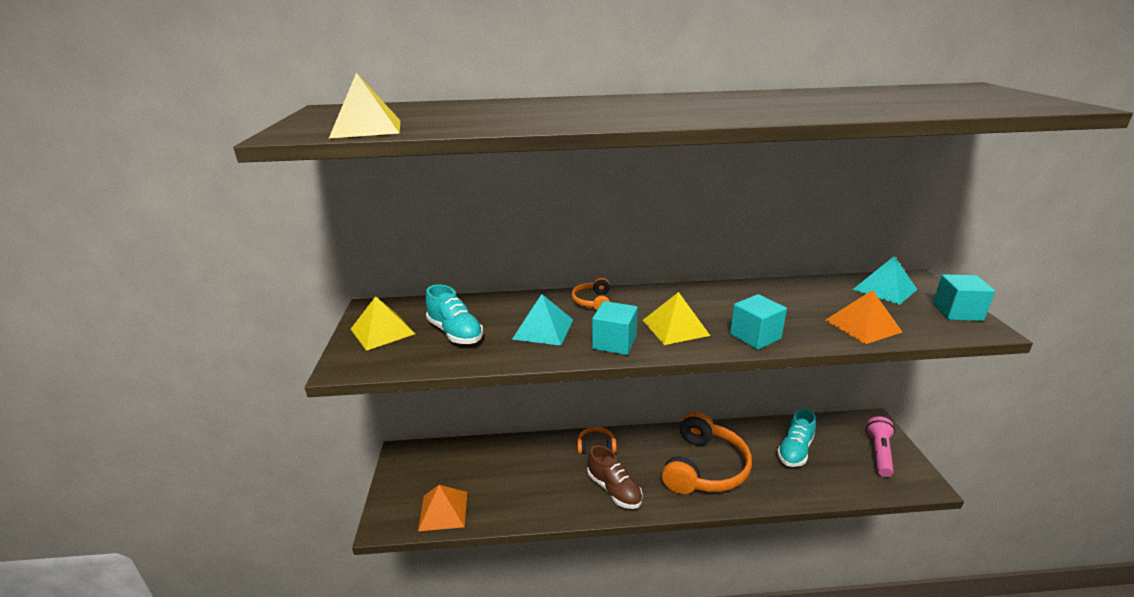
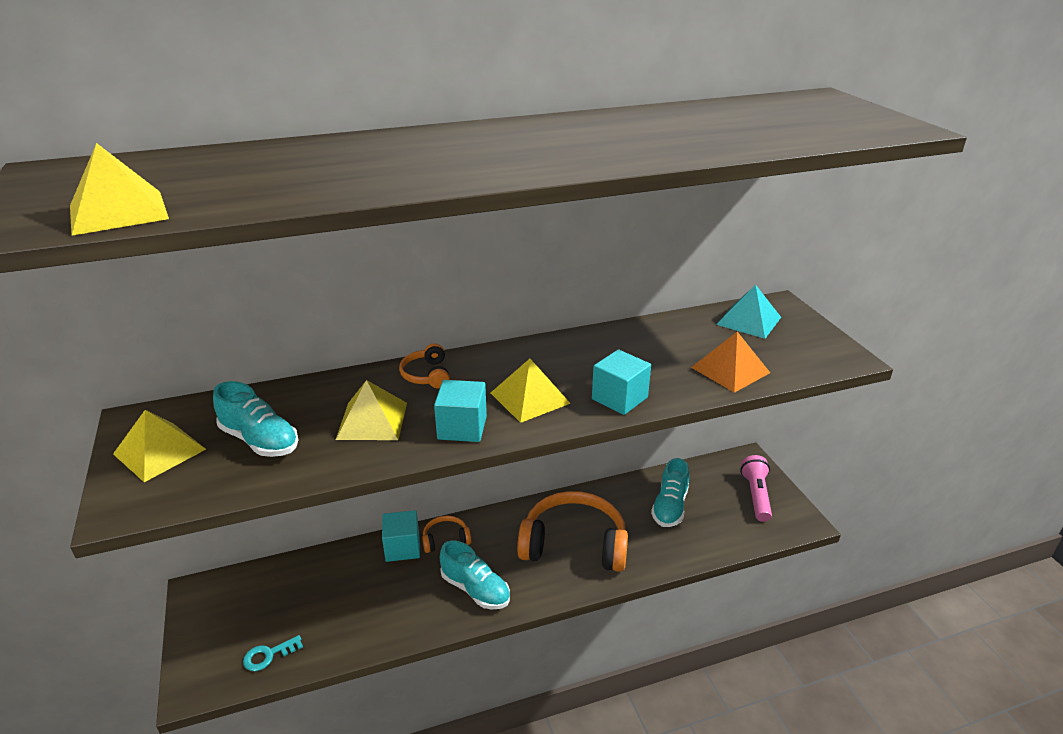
camera: 15 degrees left, 5 degrees up
orange pyramid [418,485,467,531] -> turquoise key [243,635,303,671]
turquoise pyramid [512,294,573,346] -> yellow pyramid [336,380,407,440]
brown shoe [587,445,643,509] -> turquoise shoe [440,540,510,609]
orange headphones [662,411,752,494] -> orange headphones turned 90 degrees counterclockwise [517,491,628,572]
turquoise cube [933,274,995,321] -> turquoise cube moved to [382,510,420,562]

